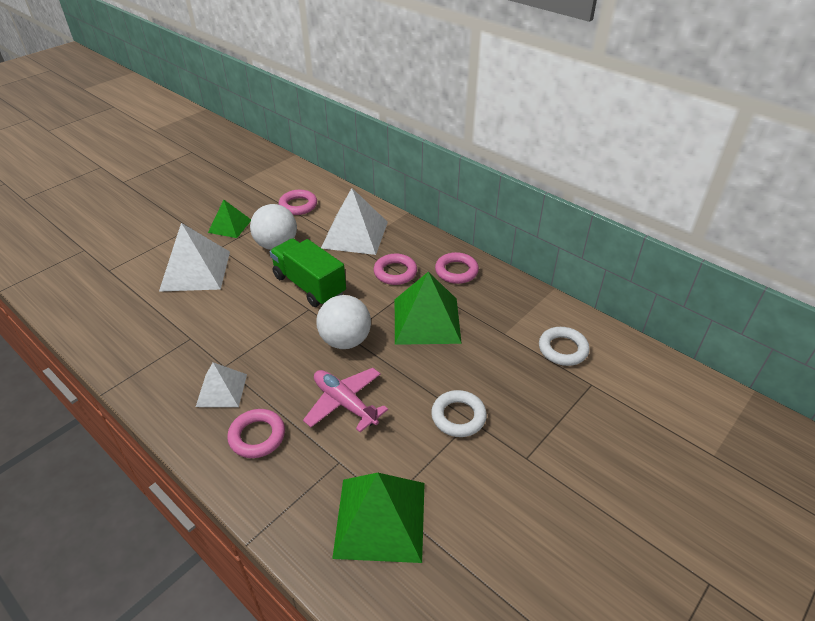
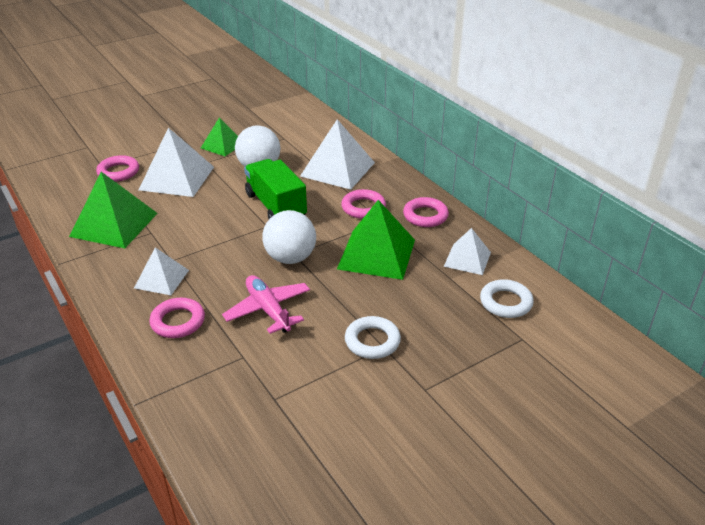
camera: 15 degrees right, 5 degrees down
pink ring [279,190,317,215] -> pink ring moved to [96,155,139,182]
green pyramid [332,473,425,563] -> green pyramid moved to [69,172,158,248]
none -> white pyramid [444,228,491,275]

